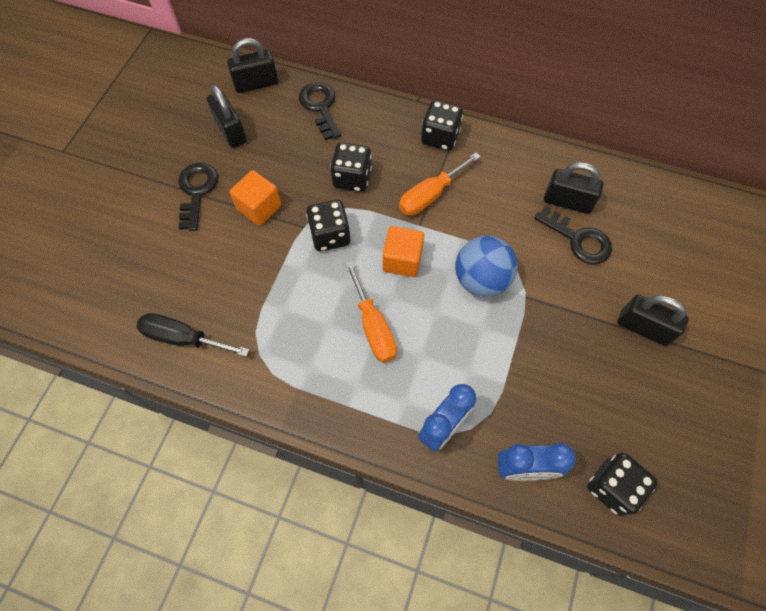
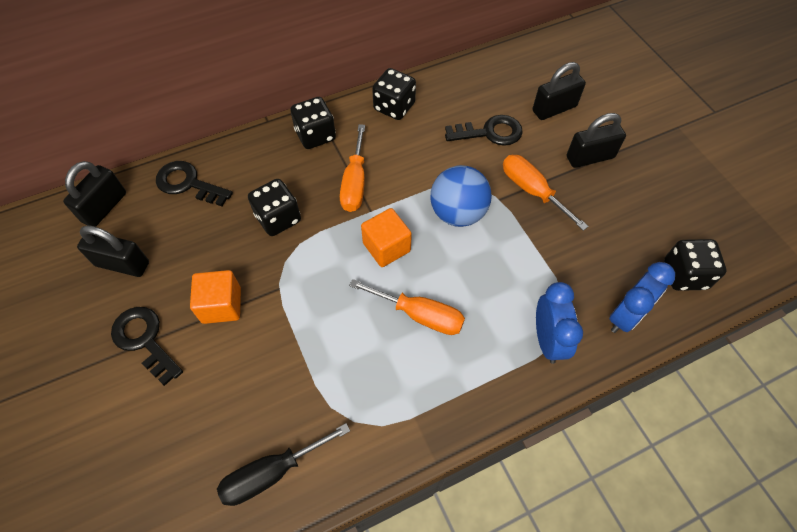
camera: 45 degrees left, 5 degrees down
black dice [306,200,350,251] -> black dice moved to [372,68,416,120]
black padlock [544,162,604,214] -> black padlock moved to [533,62,586,120]
none -> orange screwdriver [503,155,589,231]

